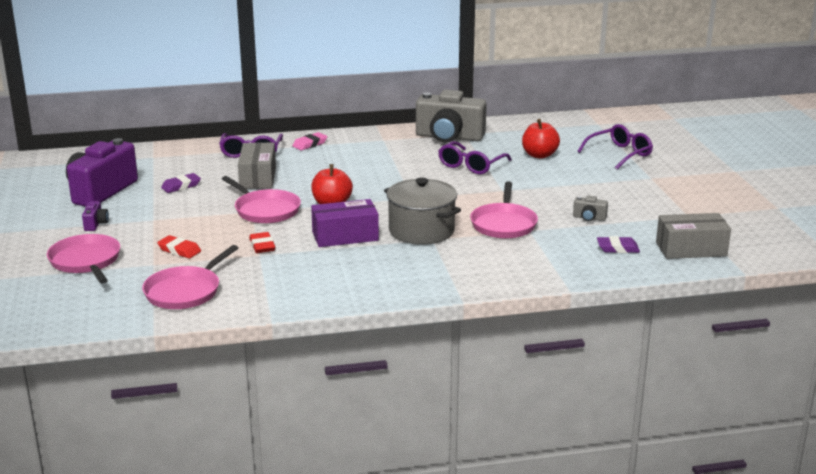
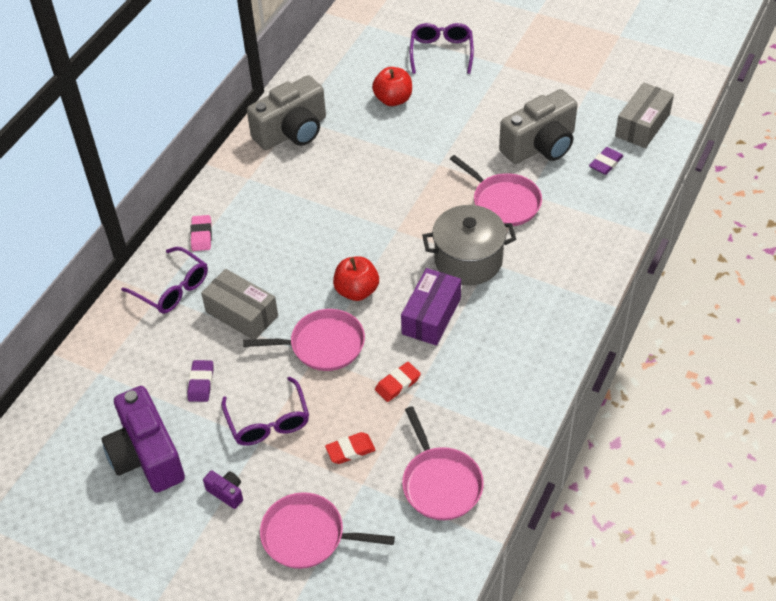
camera: 50 degrees left, 25 degrees up
red eraser [249,232,275,253] -> red eraser turned 60 degrees counterclockwise [375,362,421,402]
purple glasses [438,141,512,175] -> purple glasses moved to [221,377,309,446]
grey camera [573,196,608,221] -> grey camera [499,89,577,164], size x2.43

